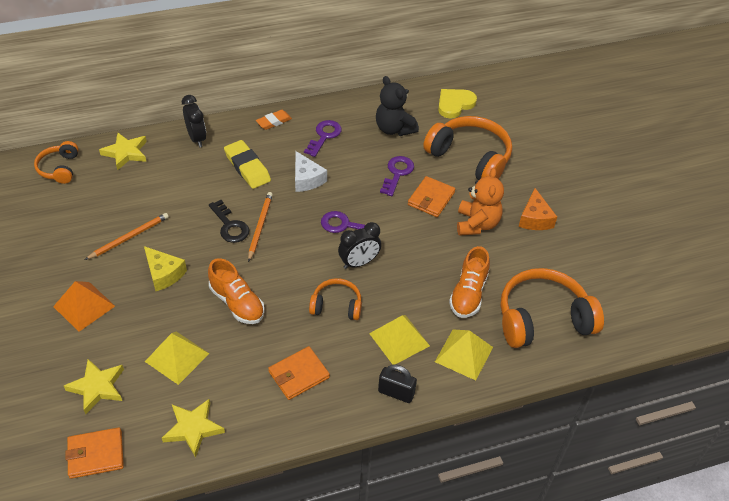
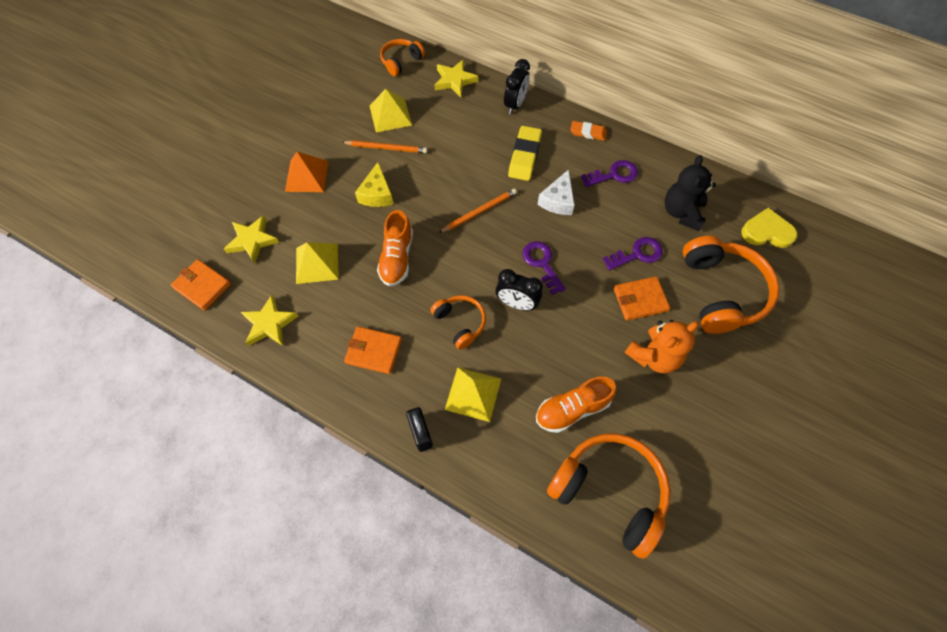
camera: 50 degrees right, 15 degrees up
black key [209,200,249,243] -> none
yellow pyramid [435,330,493,380] -> yellow pyramid moved to [370,89,412,133]
orange cheese [518,188,557,230] -> none

